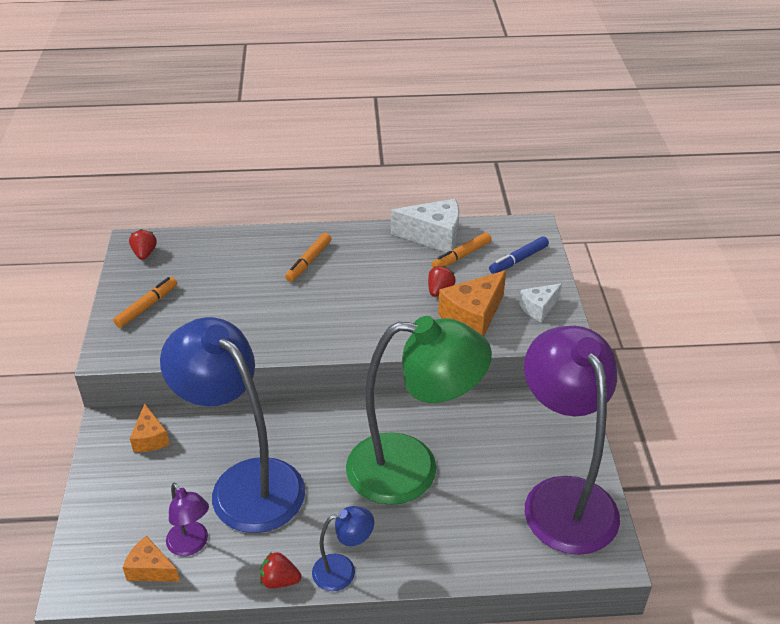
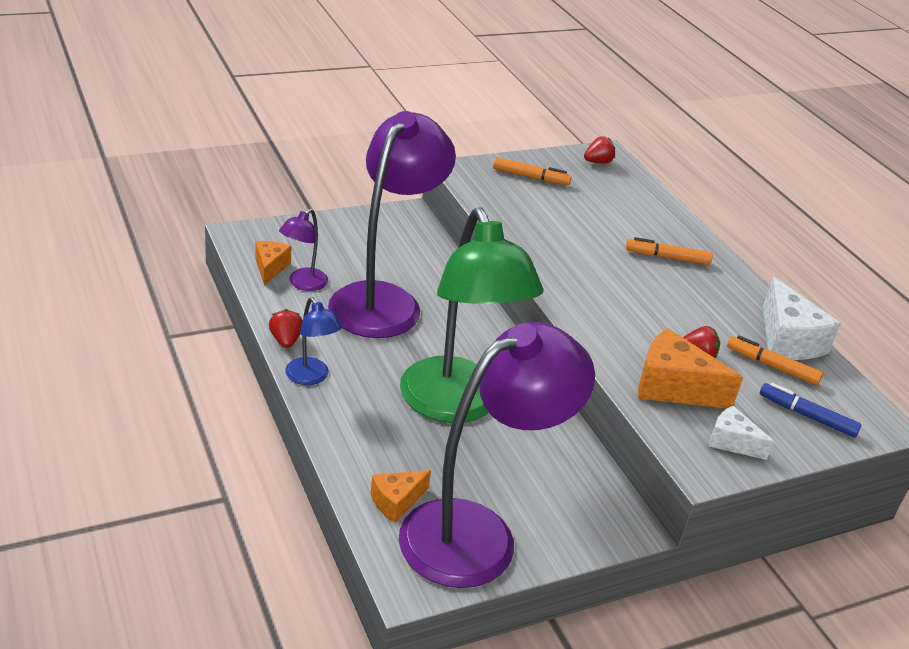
camera: 65 degrees right, 5 degrees down
orange cheese [130,404,170,452] -> orange cheese moved to [371,470,431,523]
blue lamp [160,317,305,533] -> purple lamp [328,111,456,338]

